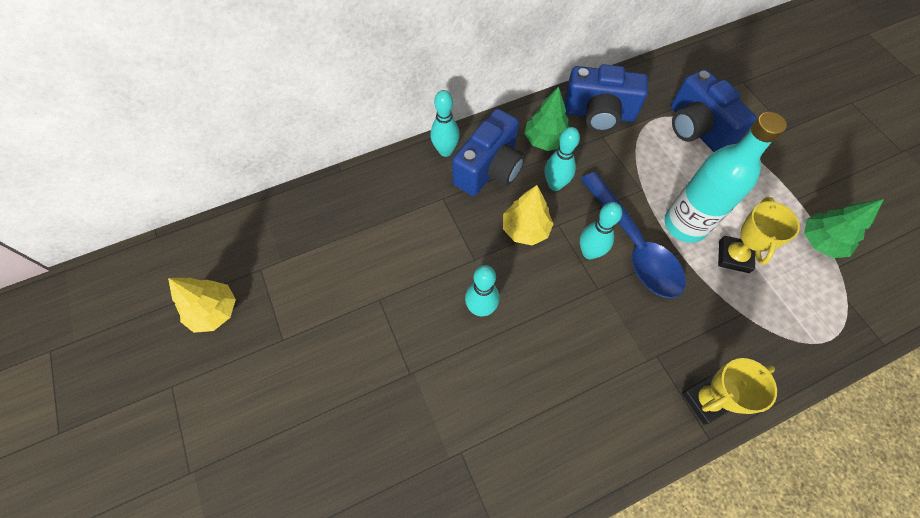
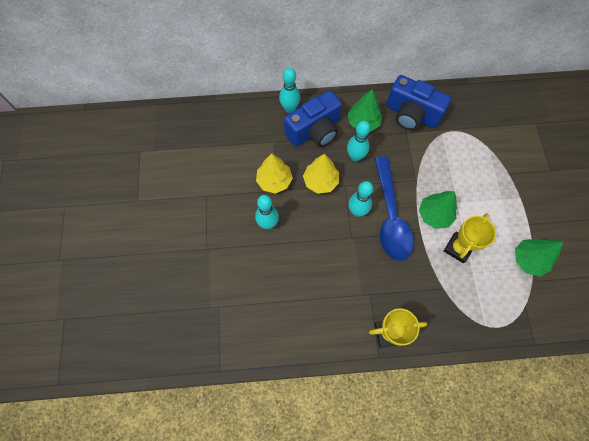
camera: 20 degrees right, 5 degrees up
yellow tree [168,278,236,333] -> yellow tree moved to [256,153,293,194]
turquoise bottle [665,112,787,243] -> green tree [419,191,457,229]
blue camera [671,69,757,152] -> none

